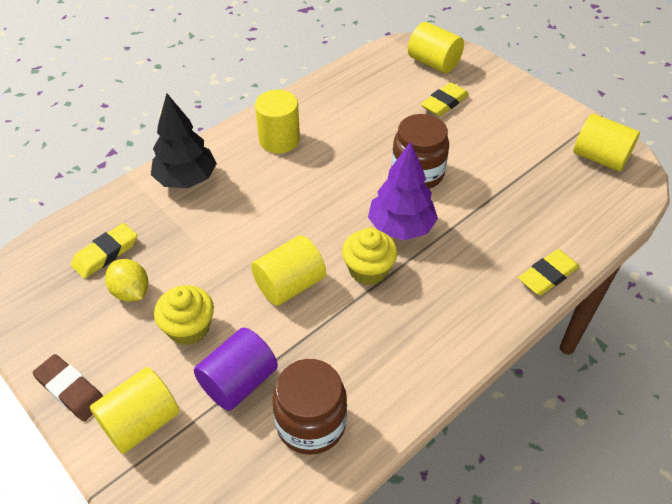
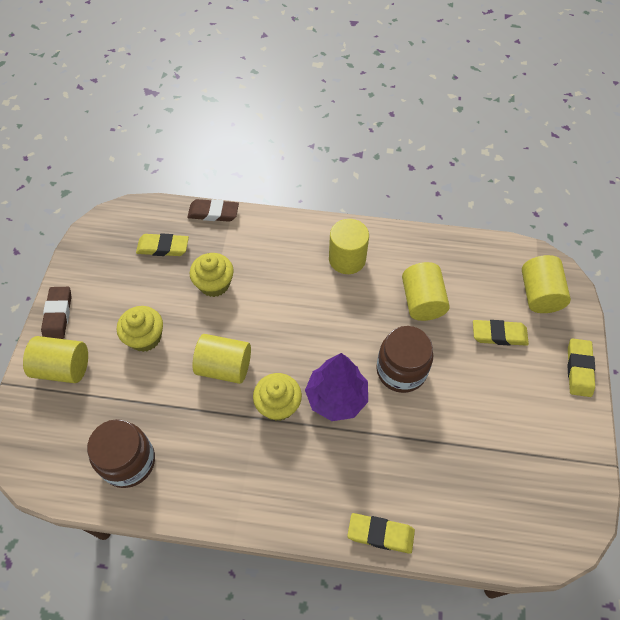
camera: 50 degrees right, 10 degrees up
yellow lemon [105,259,148,302] -> none
black tree [151,94,217,188] -> none
purple cylinder [194,328,278,411] -> none
yellow cylinder [573,114,640,171] -> yellow cylinder moved to [402,262,450,321]
none -> brown eraser [187,199,239,222]
none -> yellow cupcake [190,253,234,297]
none -> yellow eraser [567,338,595,397]

